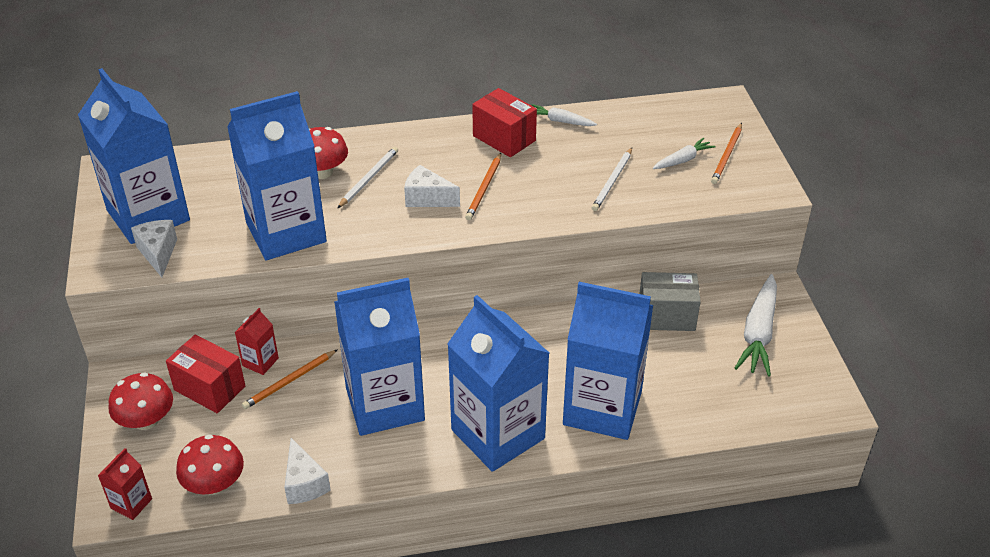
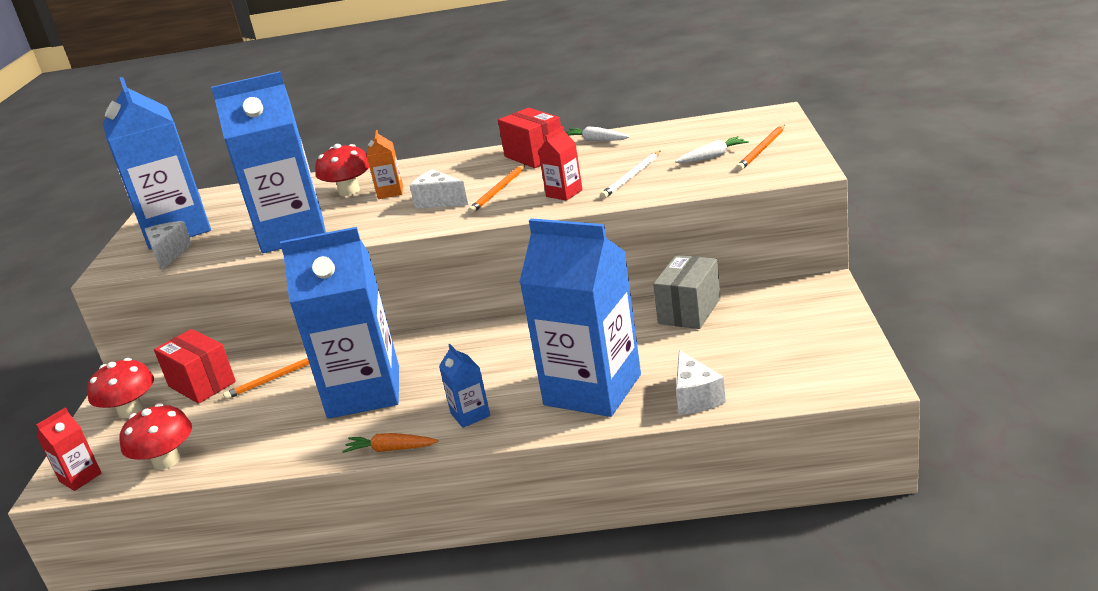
camera: 15 degrees right, 15 degrees down
red carton [235,308,279,375] -> red carton moved to [538,126,583,201]
white cheese [284,438,331,504] -> white cheese moved to [676,350,726,415]
white pencil [337,147,398,209] -> orange carton [367,130,403,199]
blue carton [447,295,549,472] -> blue carton [439,344,490,428], size x0.41
grey box [639,272,701,331] -> grey box turned 75 degrees counterclockwise [653,255,720,329]
white carrot [735,274,777,376] -> none
none -> orange carrot [342,433,438,453]

